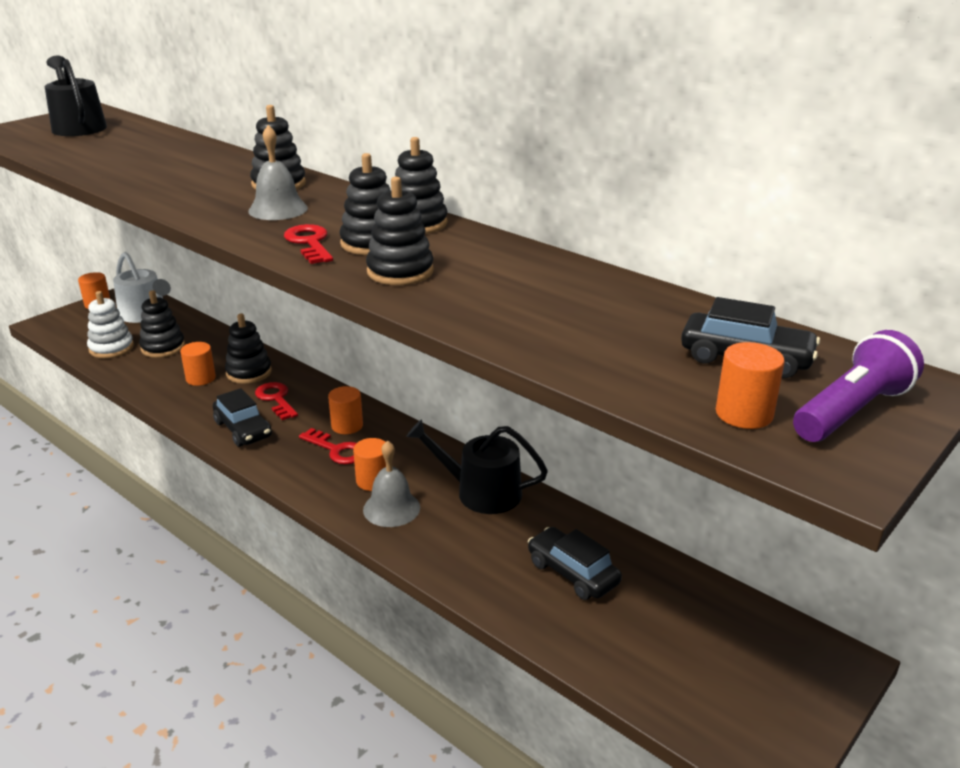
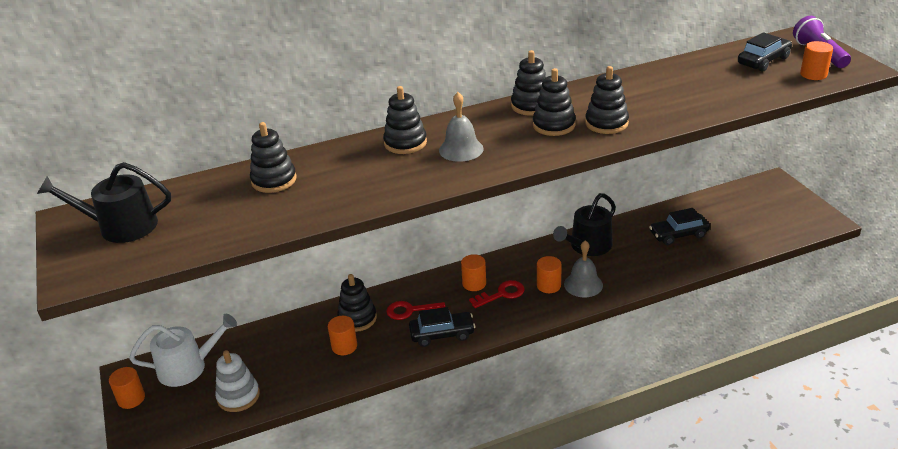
camera: 60 degrees left, 5 degrees up
black stacking toy [139,290,185,358] -> black stacking toy moved to [250,122,297,193]
red key [284,224,333,264] -> none

